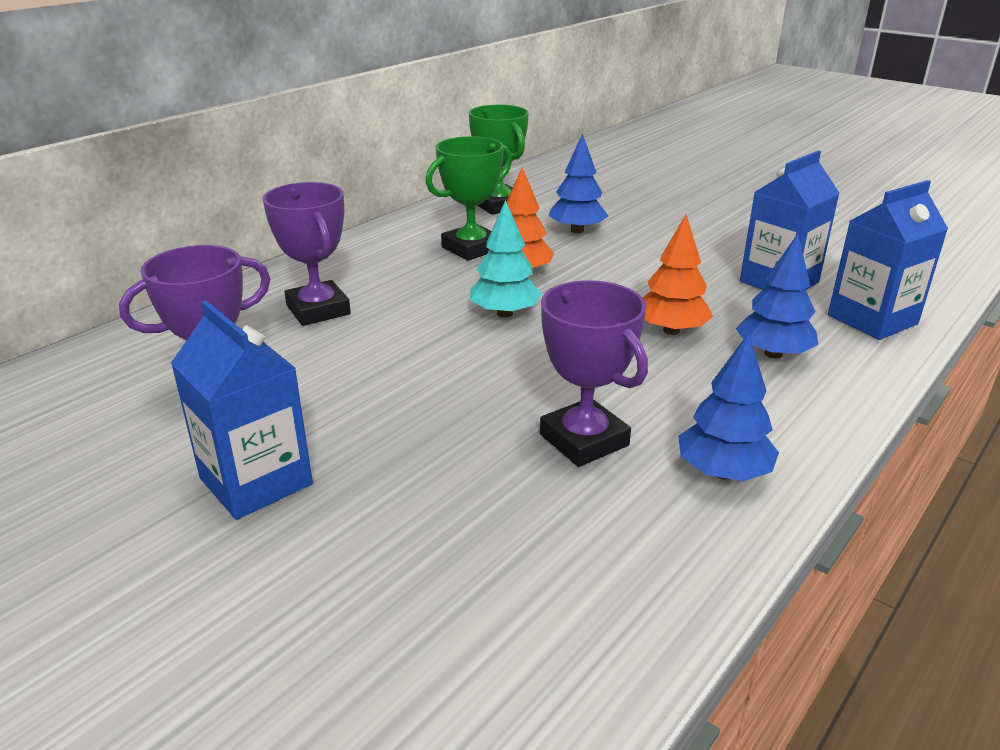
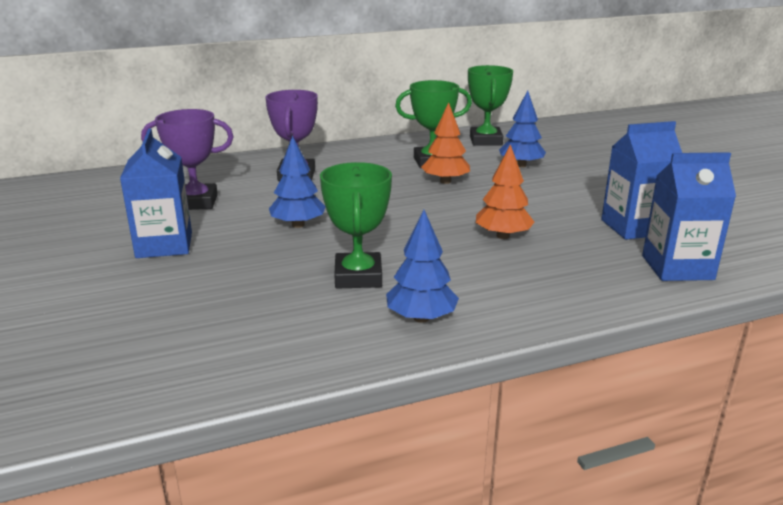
camera: 30 degrees right, 5 degrees down
turquoise tree [470,200,542,318] -> none
purple trophy [540,280,648,467] -> green trophy [320,162,392,289]
blue tree [736,234,818,359] -> blue tree moved to [269,136,325,228]

